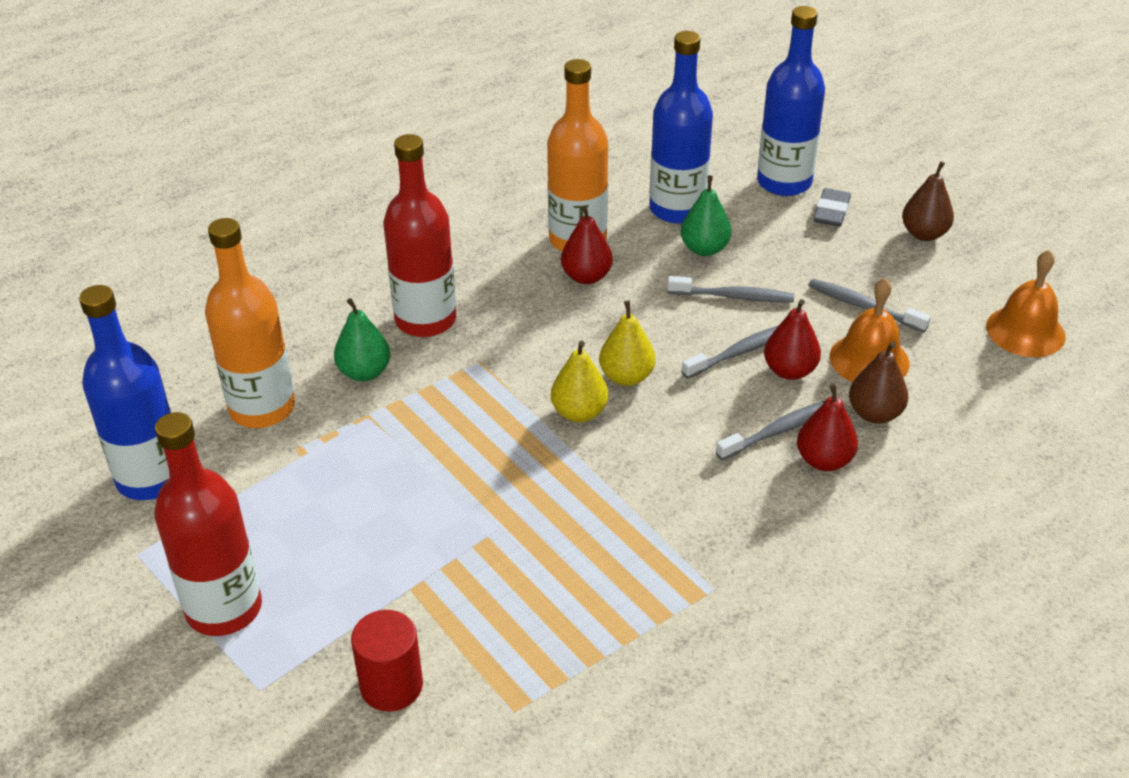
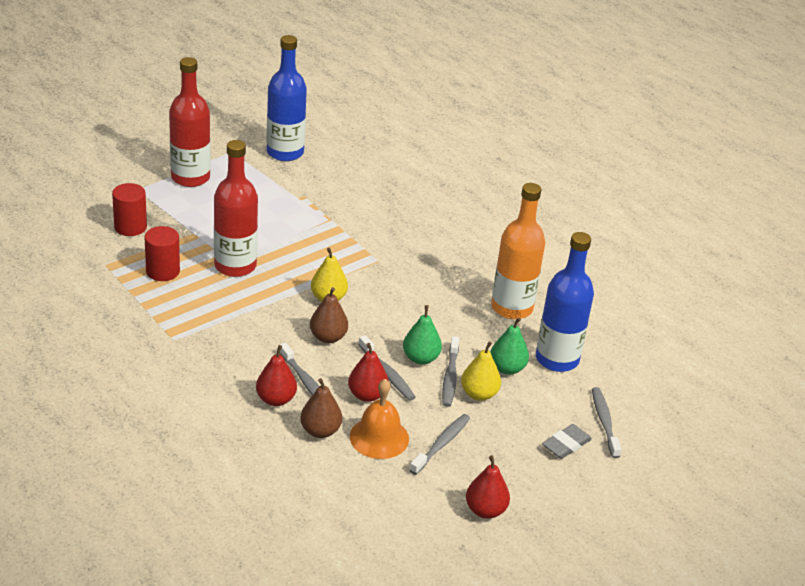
camera: 85 degrees right, 5 degrees down
orange bottle [205,218,295,428] -> none
green pear [334,298,390,381] -> green pear moved to [403,305,442,365]
red bottle [383,134,457,337] -> red bottle moved to [214,140,258,277]
red pear [561,206,613,284] -> red pear moved to [466,455,510,519]
yellow pear [599,300,656,386] -> yellow pear moved to [461,341,501,401]
blue bottle [757,6,825,196] -> grey toothbrush [592,387,622,458]
grey eraser [814,188,851,227] -> grey eraser turned 60 degrees counterclockwise [542,424,592,459]
brown pear [902,161,954,241] -> brown pear moved to [310,287,348,343]
orange bell [986,250,1066,357] -> none
none -> red cylinder [145,226,180,281]

